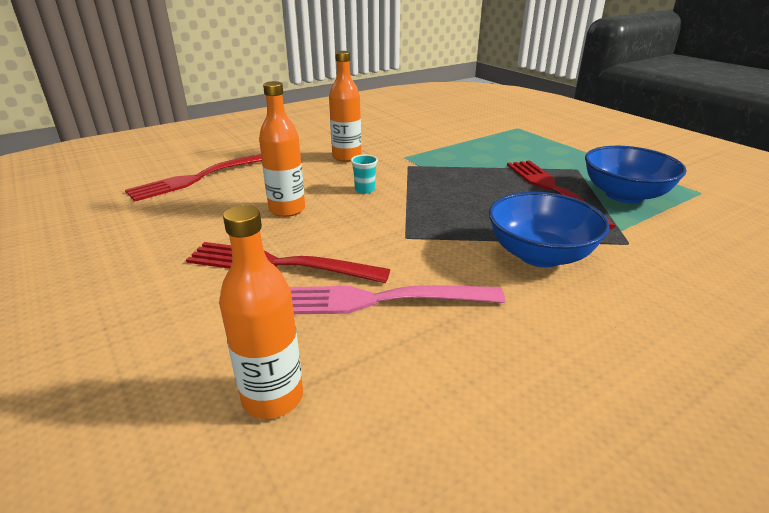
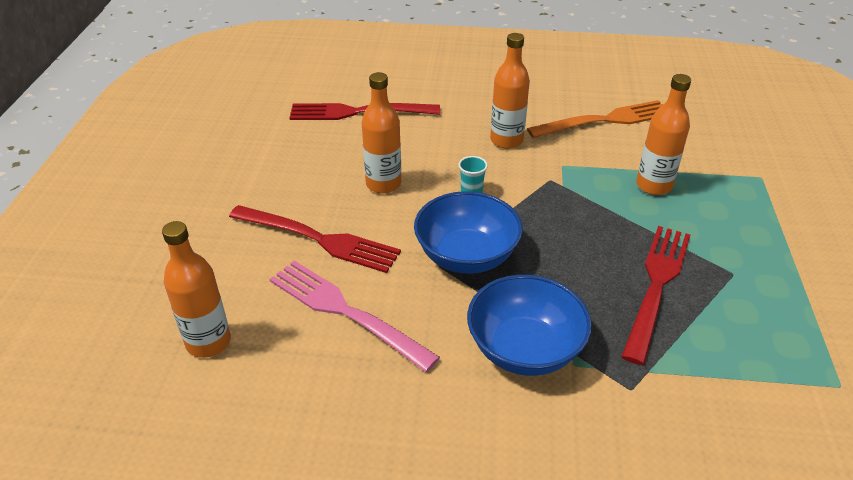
camera: 40 degrees right, 10 degrees up
red fork [186,242,390,283] -> red fork turned 150 degrees clockwise [229,205,401,273]
blue bowl [585,146,687,204] -> blue bowl moved to [414,191,523,274]
none -> orange fork [527,100,663,138]
none -> orange bottle [636,74,691,195]

